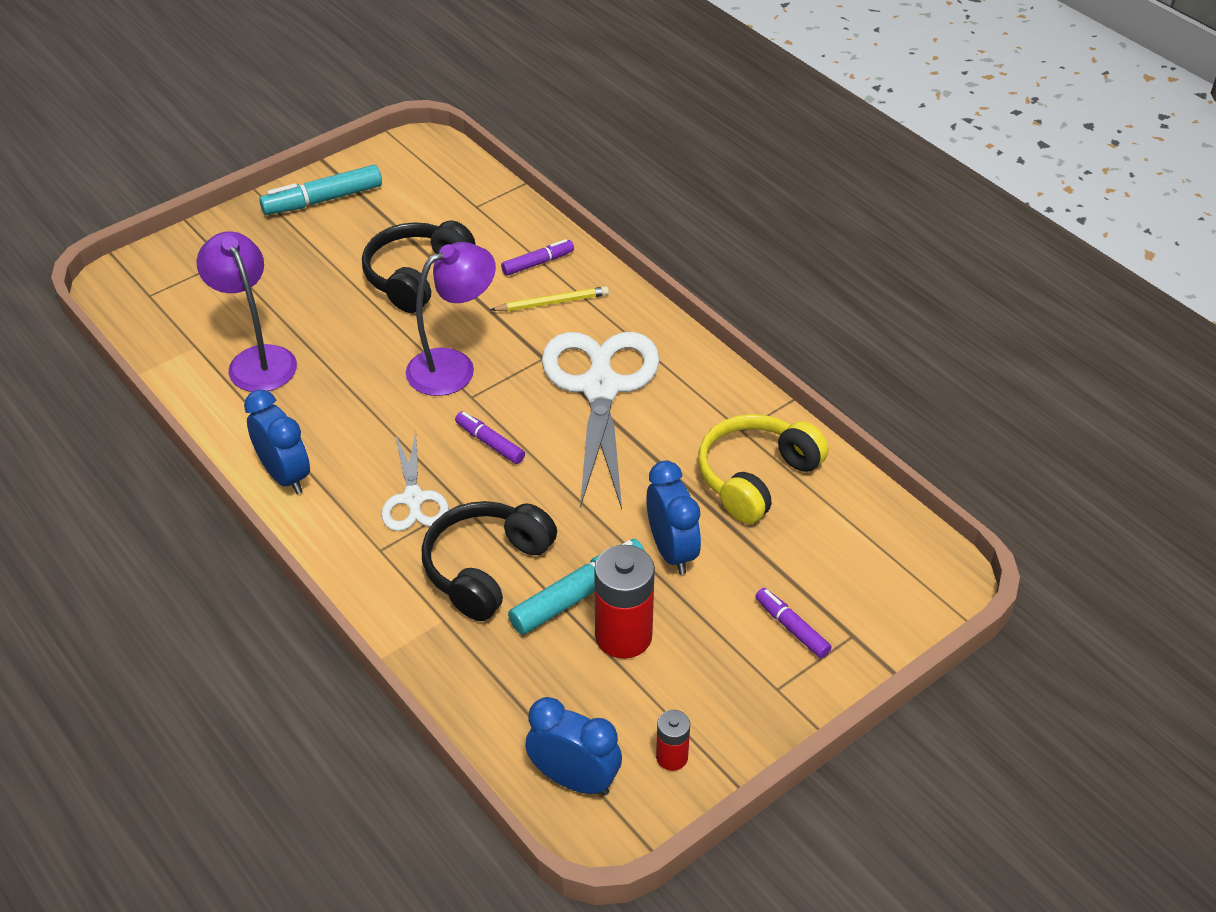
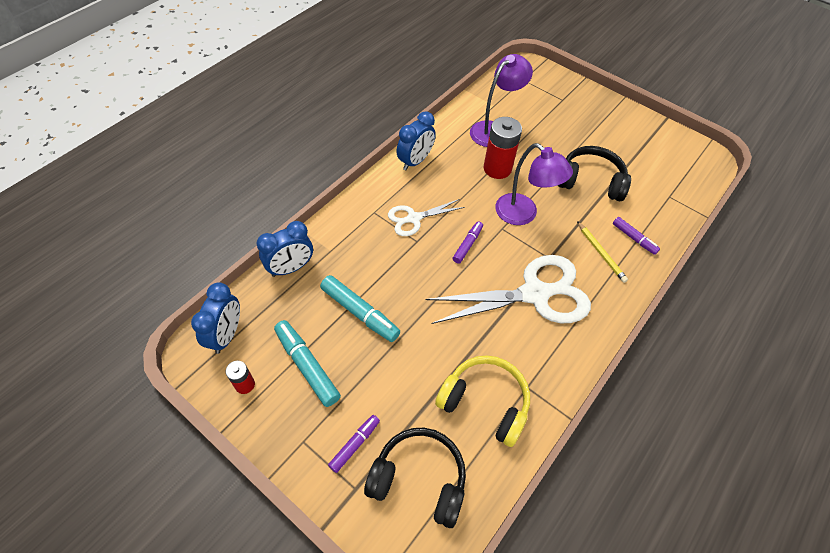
camera: 75 degrees right, 10 degrees up
turquoise marker [259,165,382,215] -> turquoise marker moved to [274,320,341,407]
black headphones [422,501,557,621] -> black headphones moved to [364,428,466,528]
red battery [594,545,655,659] -> red battery moved to [483,117,522,179]
blue clock [646,461,701,575] -> blue clock moved to [257,221,313,277]

